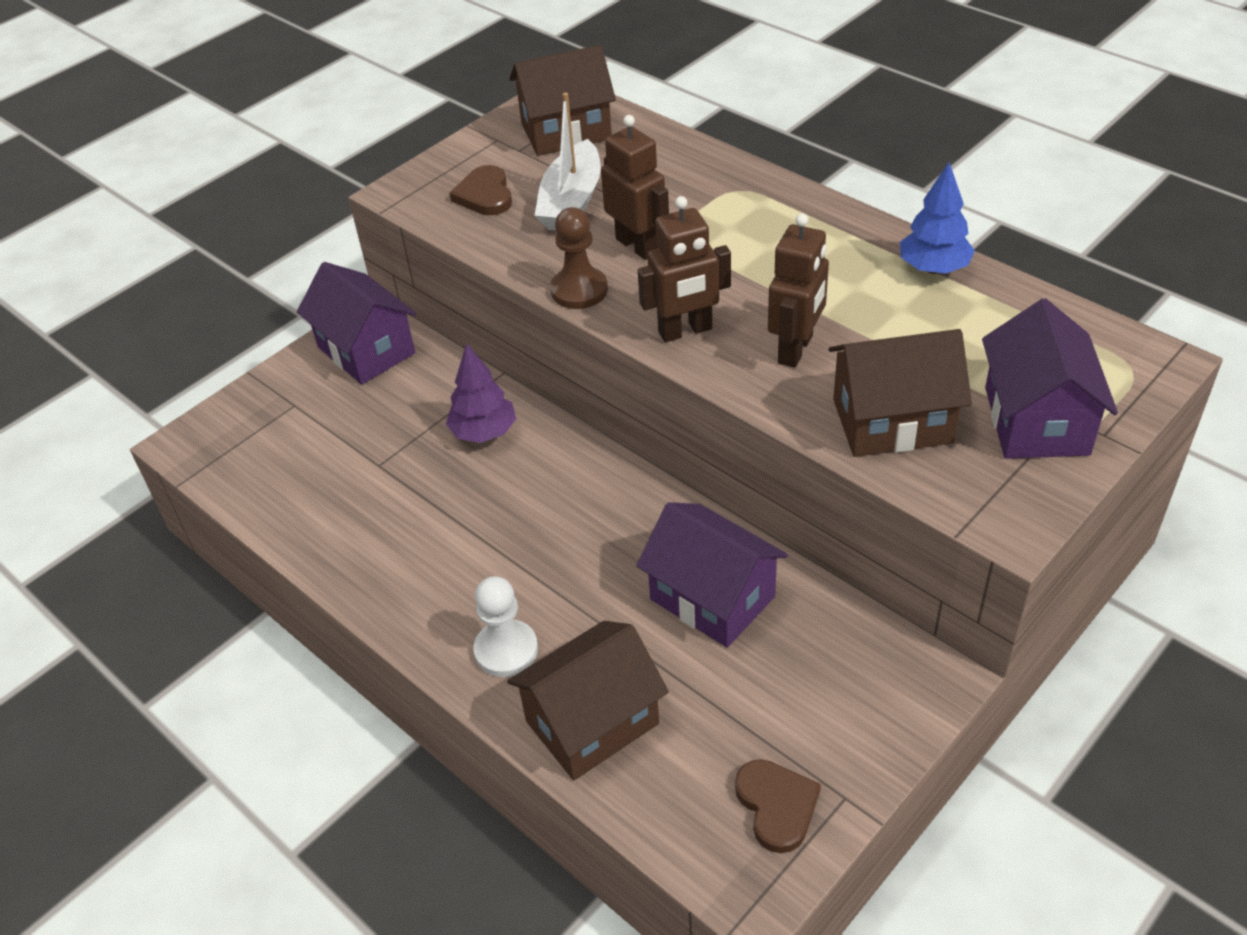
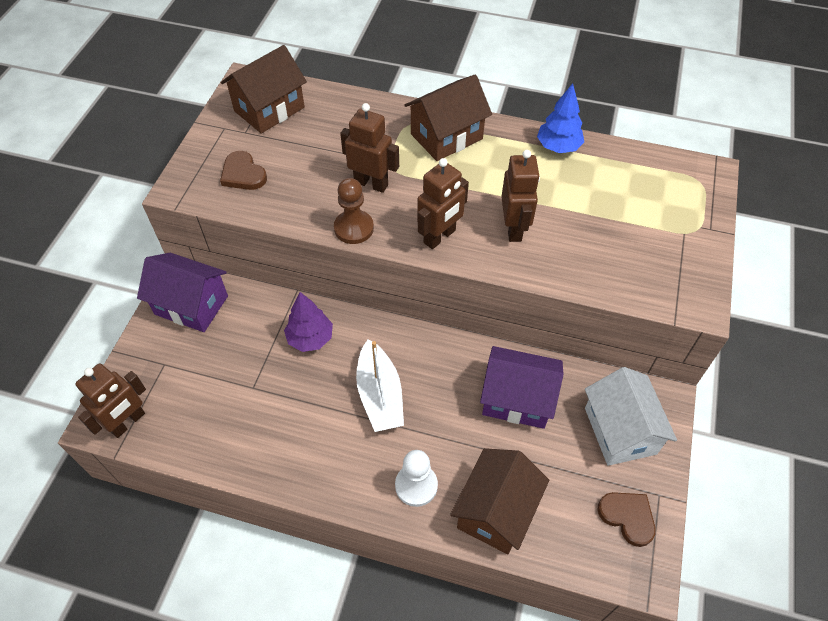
camera: 30 degrees left, 10 degrees up
white boat [534,92,601,230] -> white boat moved to [356,339,404,432]
brown house [829,329,972,457] -> brown house moved to [404,74,492,161]
purple house [982,298,1118,459] -> none
none -> brown robot [75,363,146,438]
none -> white house [585,367,677,466]

